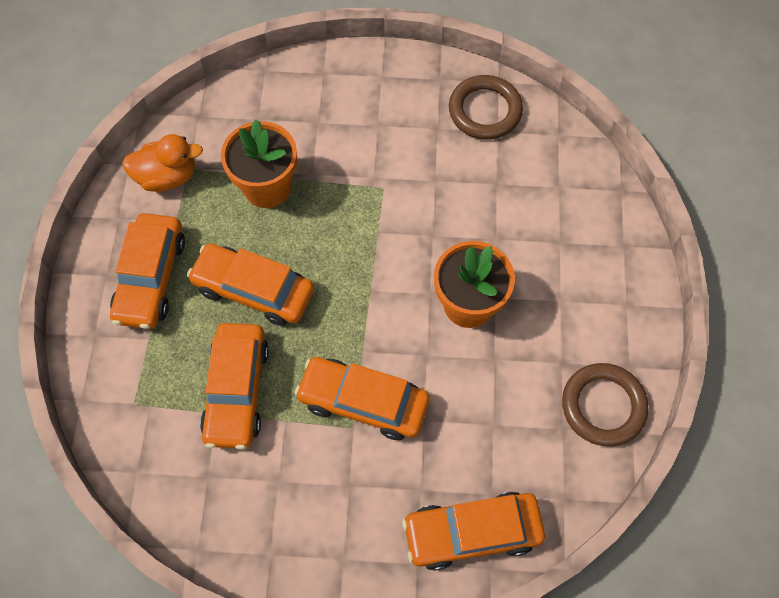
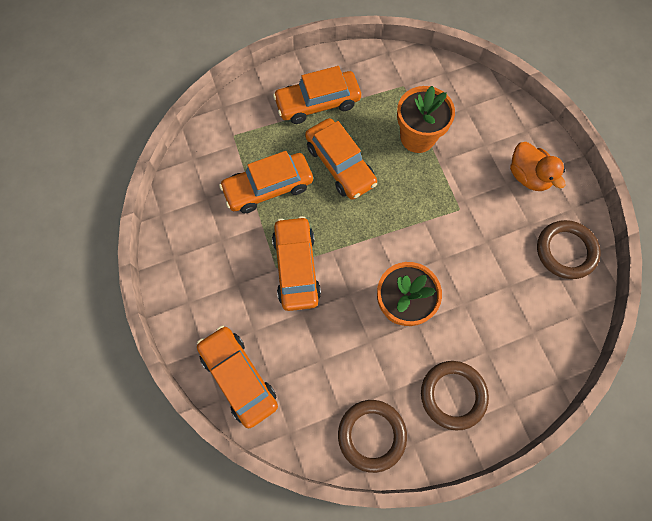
camera: 65 degrees right, 5 degrees up
orange duck [122,134,203,192] -> orange duck moved to [510,142,565,191]
orange car [187,243,314,326] -> orange car turned 150 degrees clockwise [305,118,377,200]
none -> brown ring [421,361,489,431]

